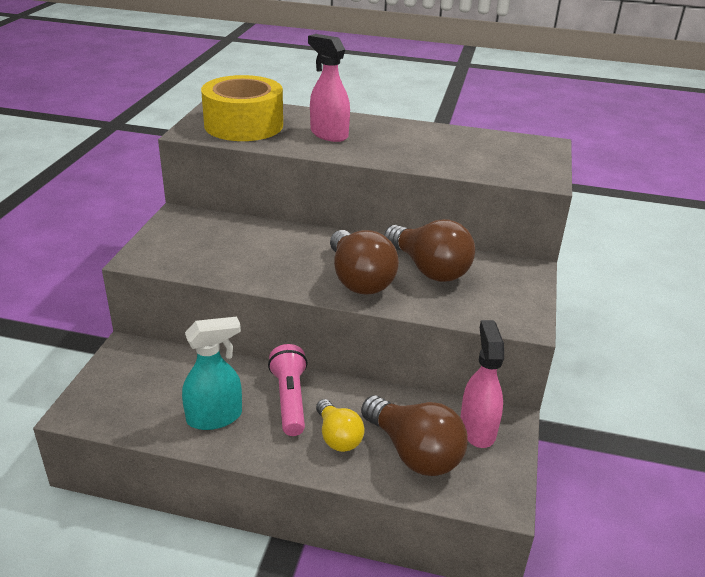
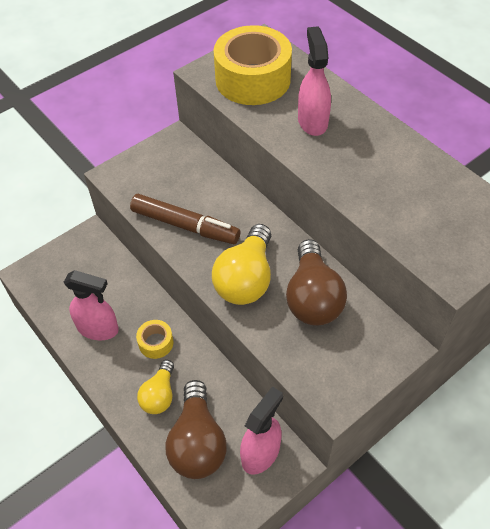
camera: 40 degrees right, 20 degrees up
turquoise spray bottle [182,317,242,430] -> pink spray bottle [64,270,119,340]
pink flashlight [268,344,308,436] -> yellow tape [136,320,173,359]
brown light bulb [330,230,399,294] -> yellow light bulb [212,224,271,305]
none -> brown marker [130,194,241,244]

